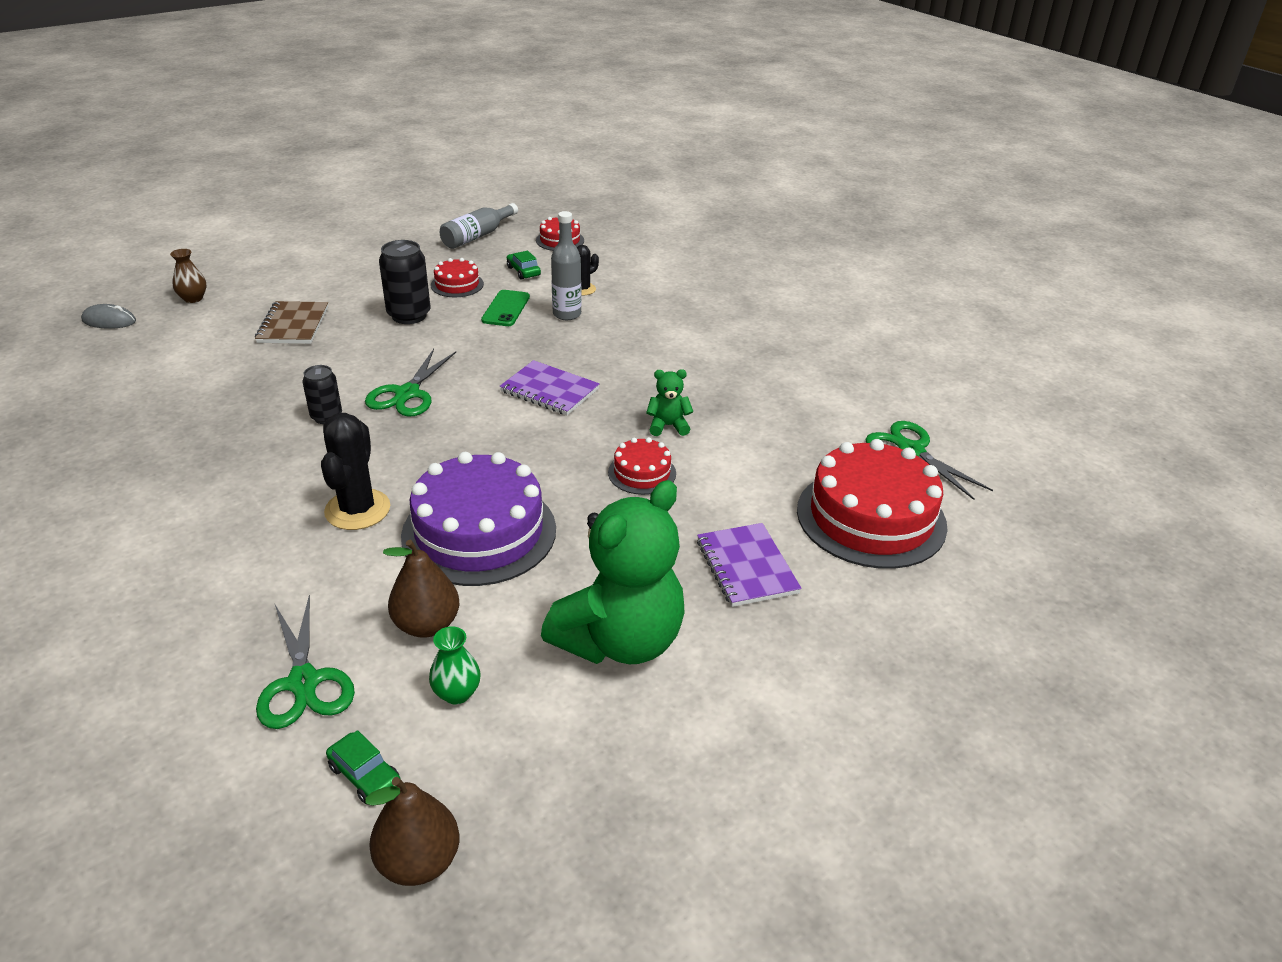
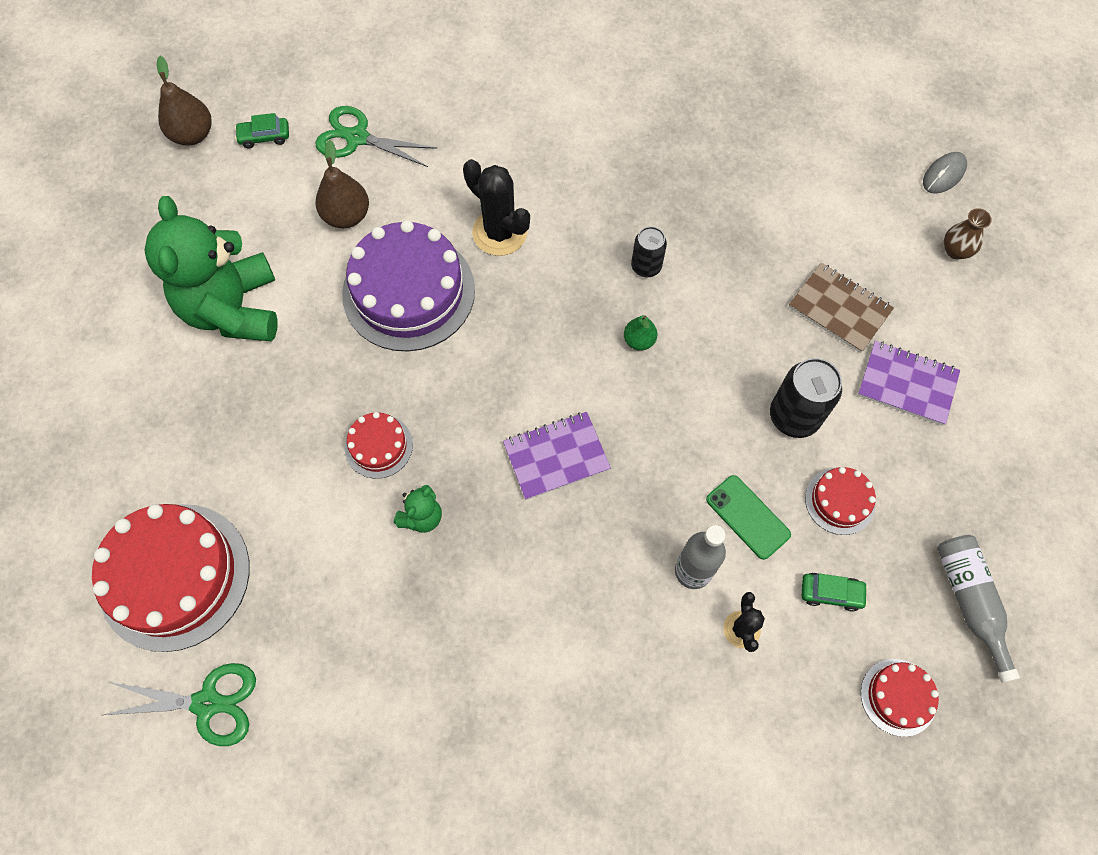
camera: 130 degrees right, 30 degrees up
green scissors [365,349,456,417] -> green pear [624,315,657,351]
green vase [429,626,481,704] -> none
purple notebook [697,523,802,607] -> purple notebook moved to [858,341,960,426]

